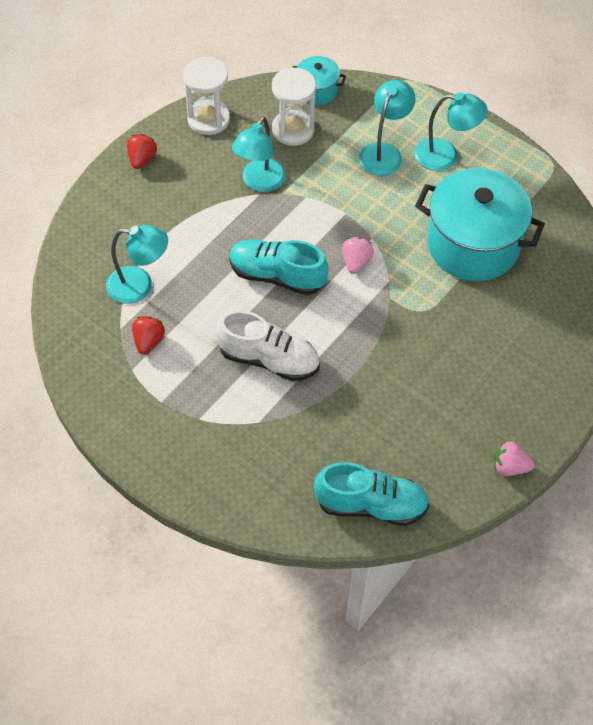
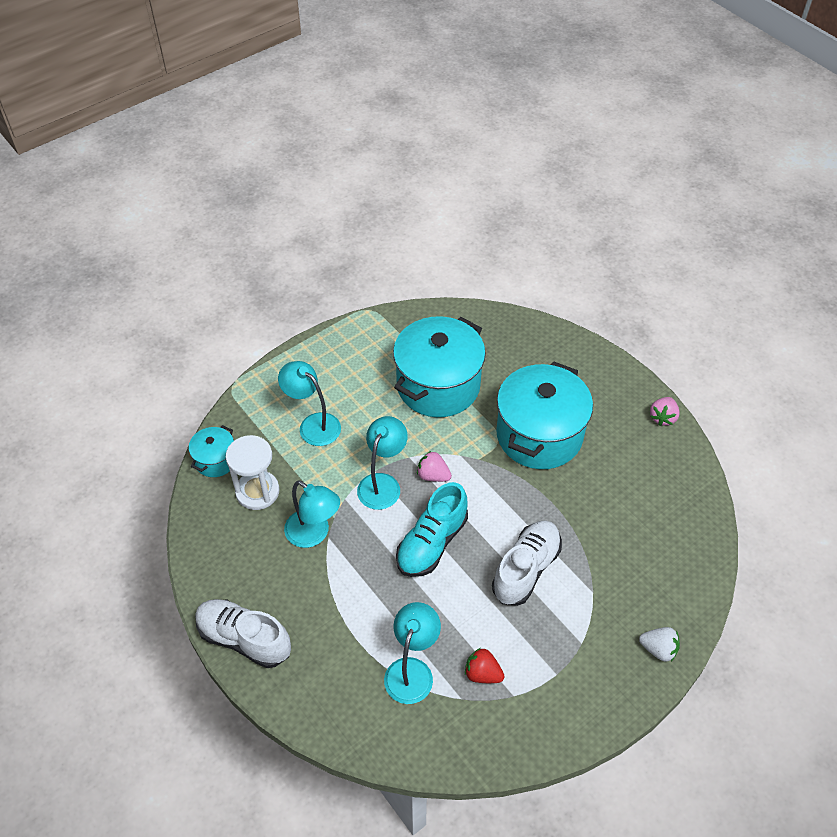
camera: 75 degrees left, 5 degrees down
red strawberry [127,134,157,169] -> white shoe [195,599,291,668]
white hourglass [184,57,230,135] -> none
turquoise shoe [314,462,430,526] -> none
turquoise lamp [415,93,488,171] -> turquoise lamp moved to [357,416,408,510]
none -> turquoise pot [496,361,593,469]
none -> white strawberry [639,627,680,662]

